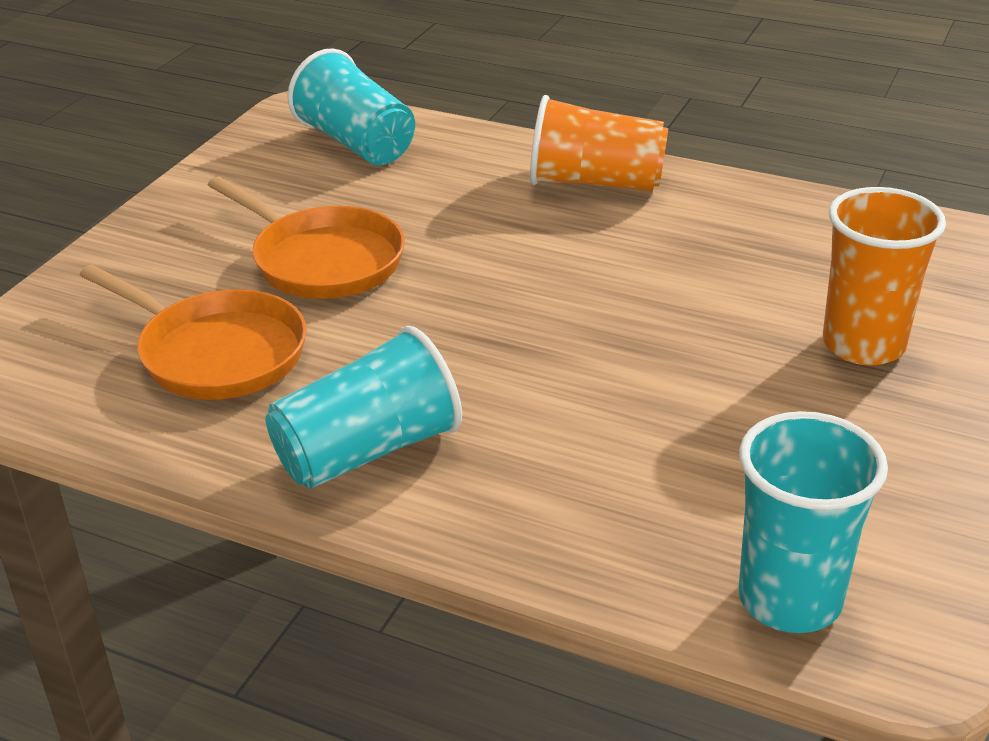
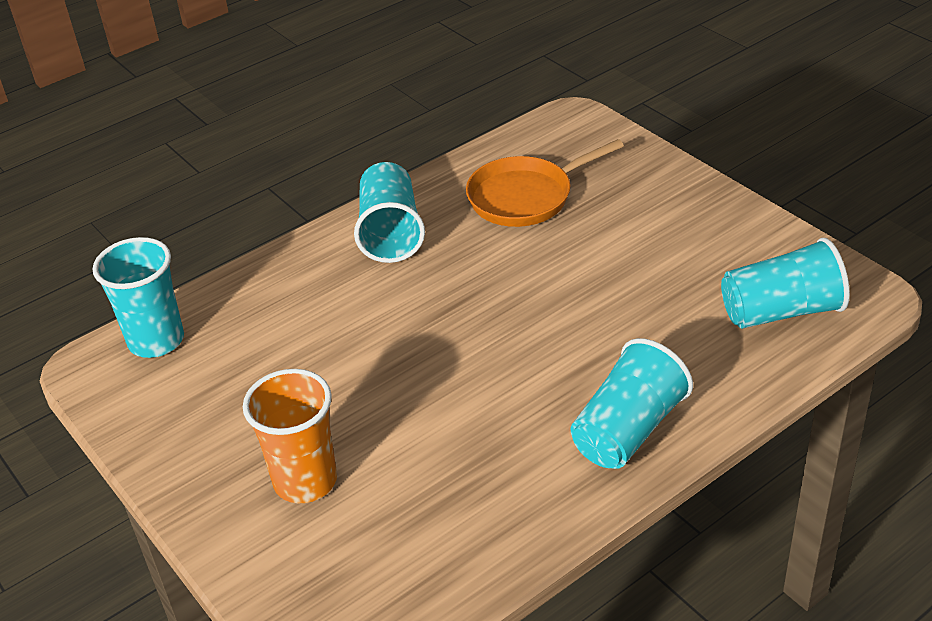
camera: 120 degrees right, 5 degrees up
orange pan [208,177,405,299] -> none
orange cup [530,95,668,191] -> turquoise cup [571,338,693,469]

